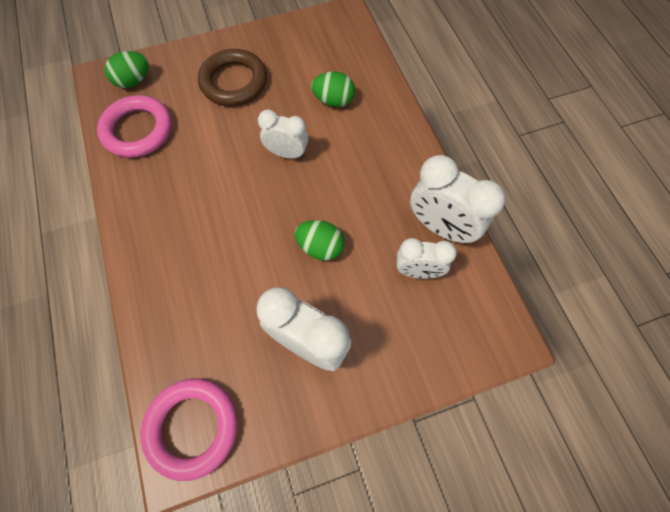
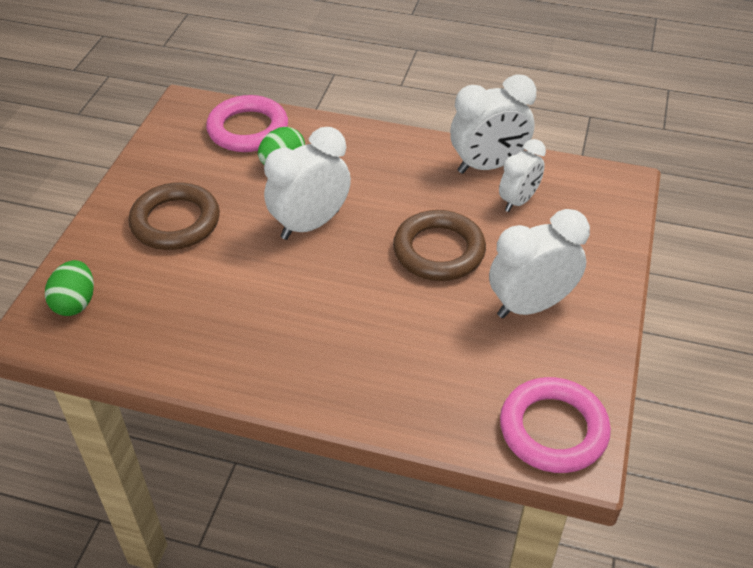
camera: 55 degrees left, 20 degrees down
pink ring [97,95,172,158] -> pink ring moved to [206,95,288,152]
white clock [258,110,308,159] -> white clock [264,127,351,240], size x1.56
green egg [295,220,344,261] -> brown ring [393,210,486,281]

